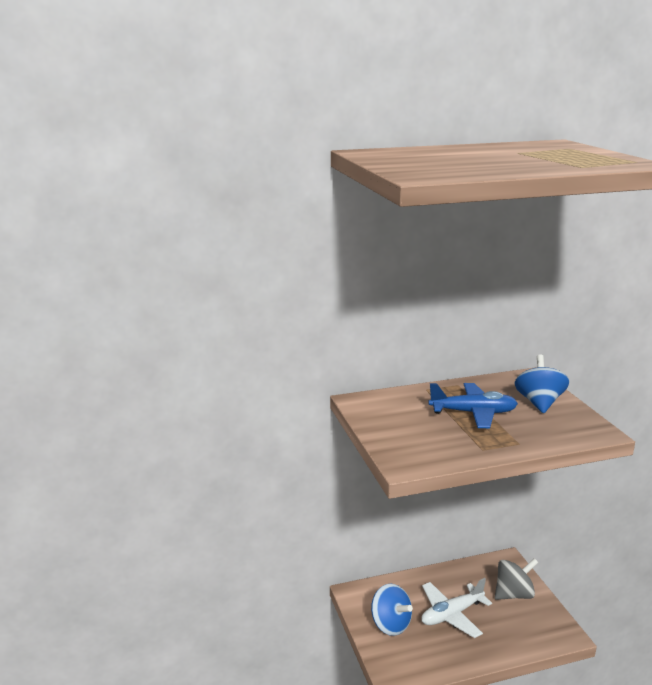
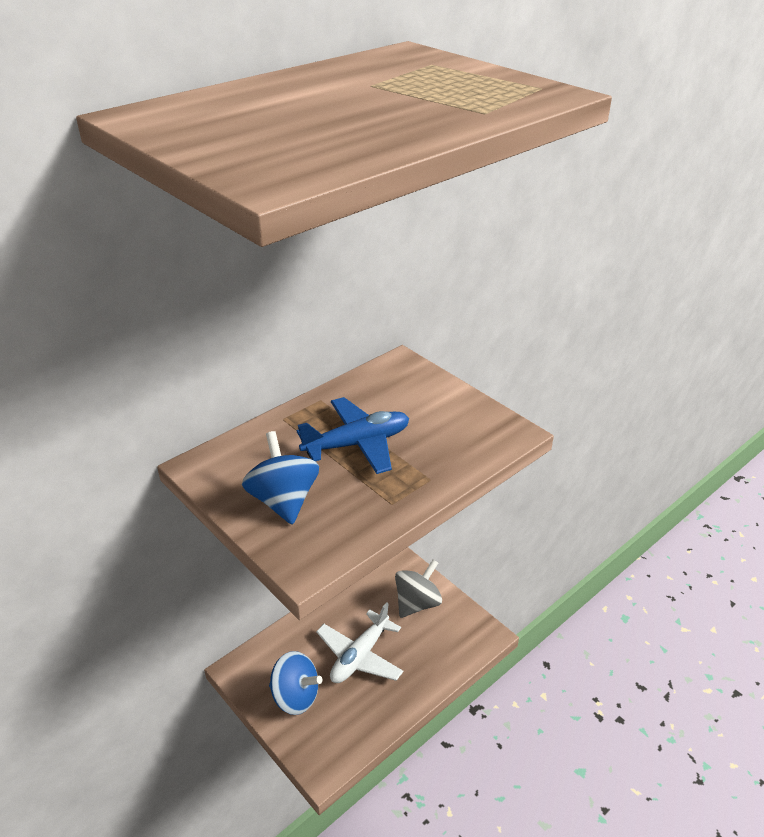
camera: 25 degrees left, 15 degrees up
blue spinning top [515,355,569,413] -> blue spinning top moved to [242,431,319,525]

